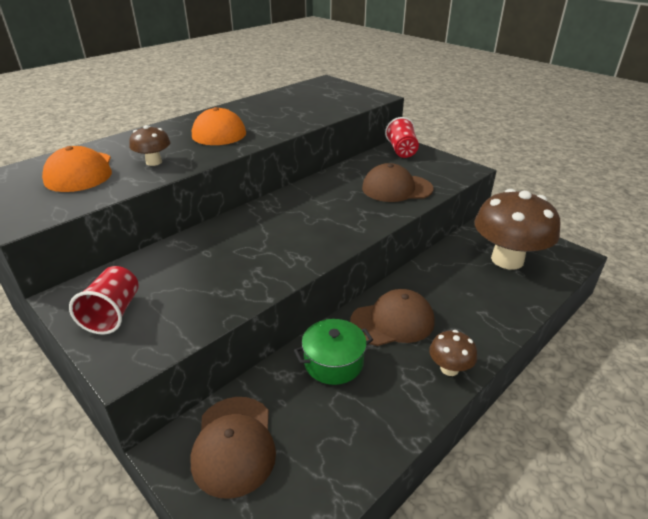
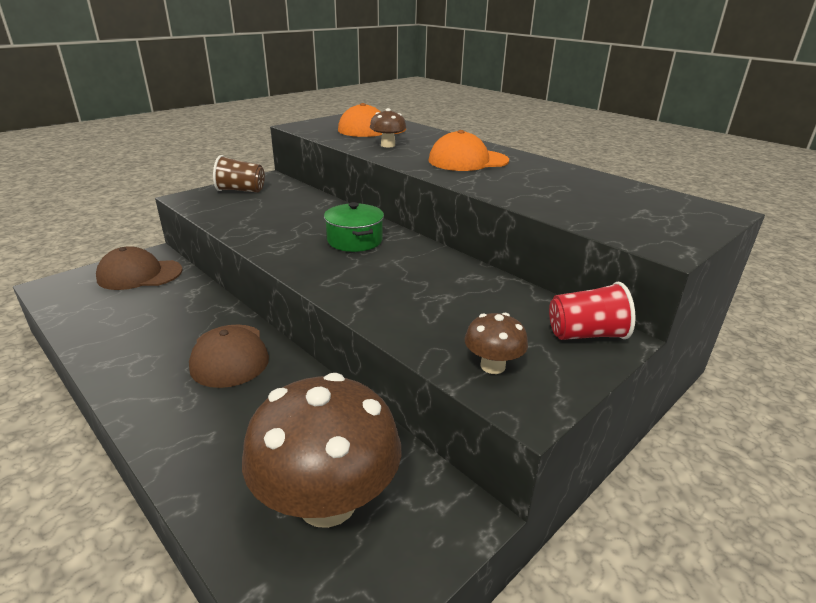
camera: 90 degrees right, 5 degrees down
red cup [69,266,139,335] -> brown cup [213,155,265,193]
green pot [294,319,373,385] -> green pot moved to [324,202,384,252]
brown cap [362,163,433,202] -> none
brown mushroom [429,330,477,376] -> brown mushroom moved to [465,313,528,374]

